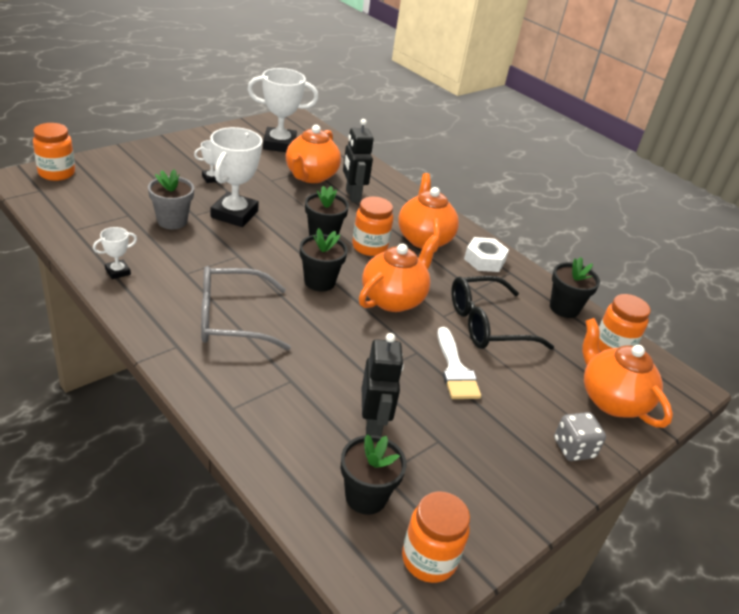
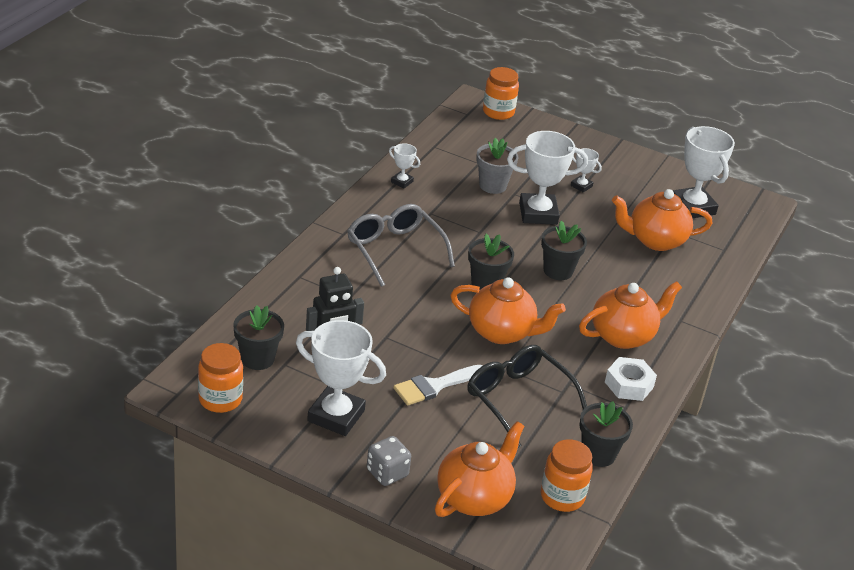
camera: 70 degrees right, 0 degrees up
black robot [343,119,374,203] -> none
orange jar [352,196,393,256] -> none
none -> white trophy [296,320,386,436]

